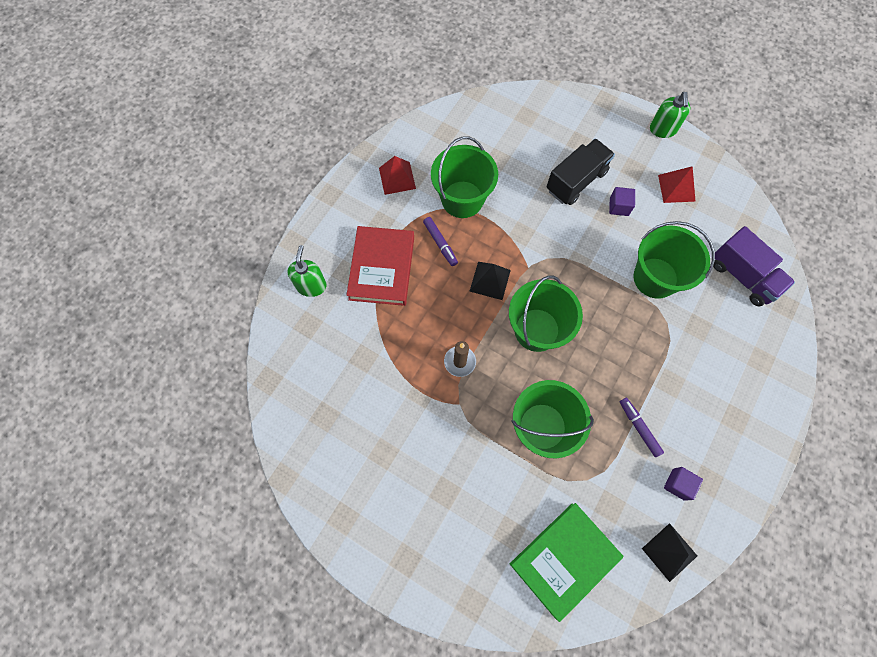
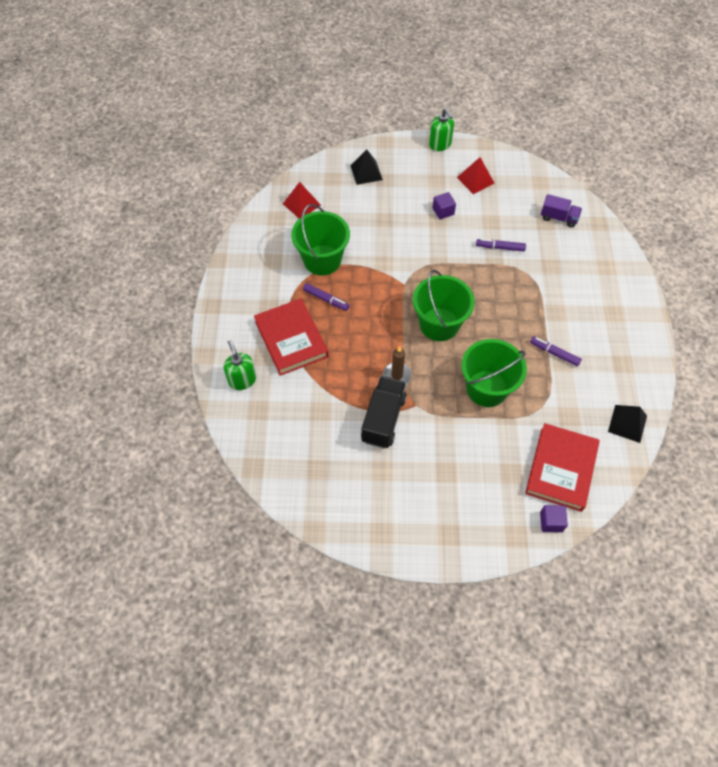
camera: 30 degrees left, 10 degrees down
red pyramid [379,156,416,195] -> red pyramid moved to [283,182,321,219]
black pyramid [470,262,511,300] -> black pyramid moved to [350,149,383,185]
green book [510,503,624,622] -> red book [525,423,600,512]
black truck [546,139,615,205] -> black truck moved to [361,376,407,449]
green bucket [634,221,715,299] -> purple marker [476,239,526,251]
purple cube [664,467,703,501] -> purple cube moved to [540,505,568,532]
purple truck [713,226,795,306] -> purple truck [541,194,582,228], size x0.64

